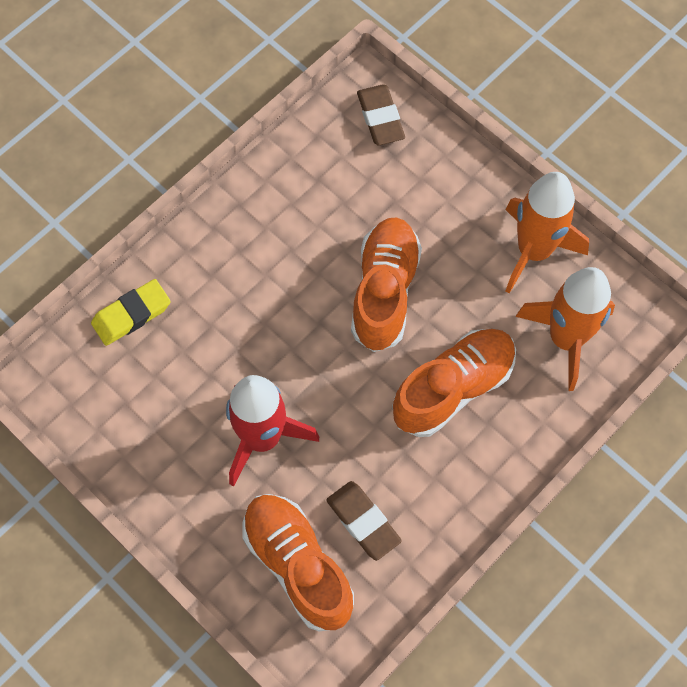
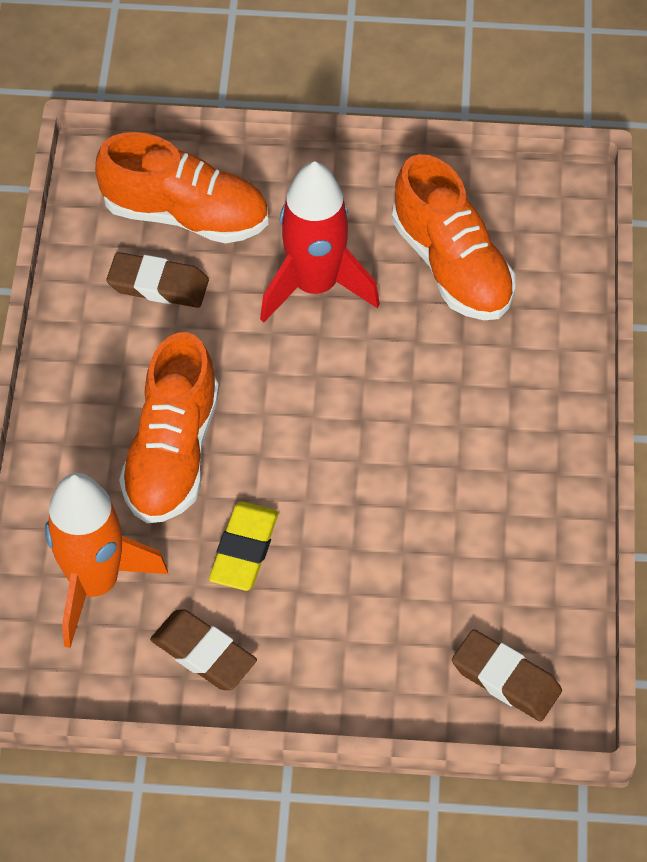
camera: 140 degrees right, 10 degrees down
yellow eraser [91,279,171,346] -> yellow eraser moved to [209,502,279,591]
orange shoe [351,217,422,352] -> orange shoe moved to [392,154,516,320]
orange rocket [505,172,589,293] -> brown eraser [150,609,257,690]

